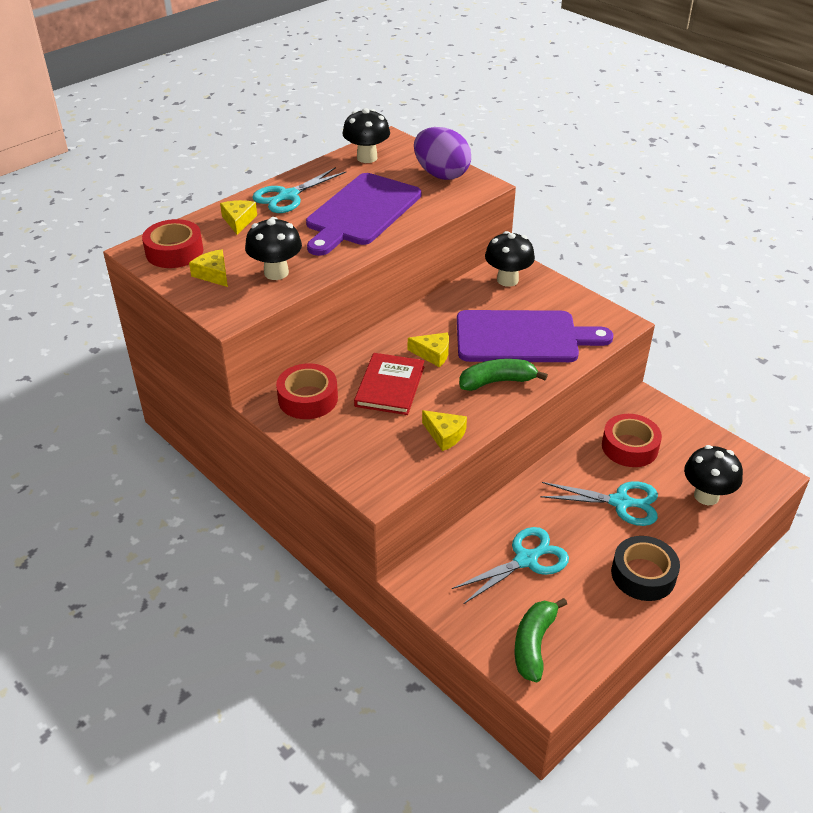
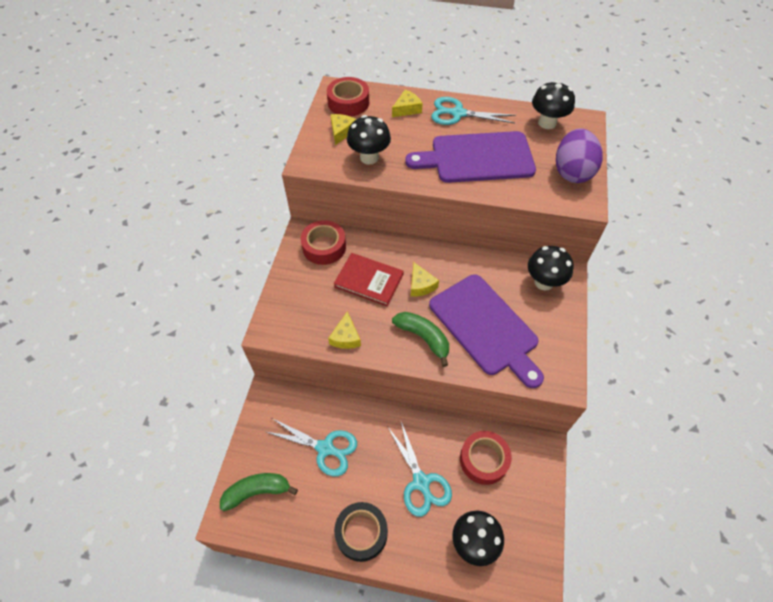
camera: 55 degrees right, 15 degrees up
red book [354,353,424,415] -> red book turned 45 degrees clockwise [334,253,404,306]

